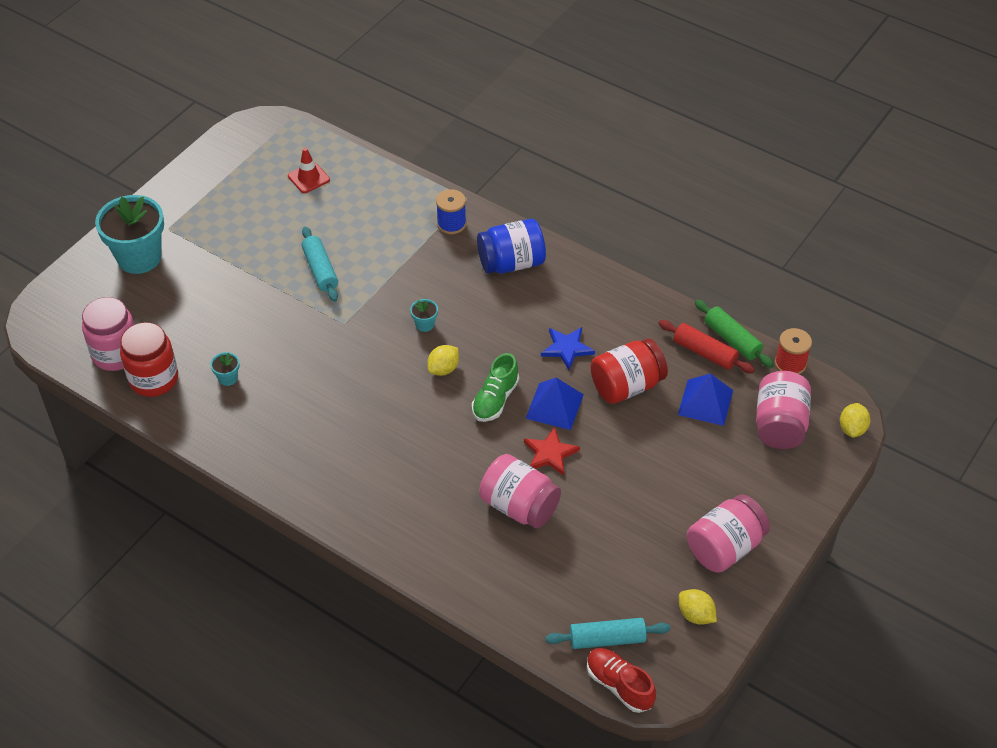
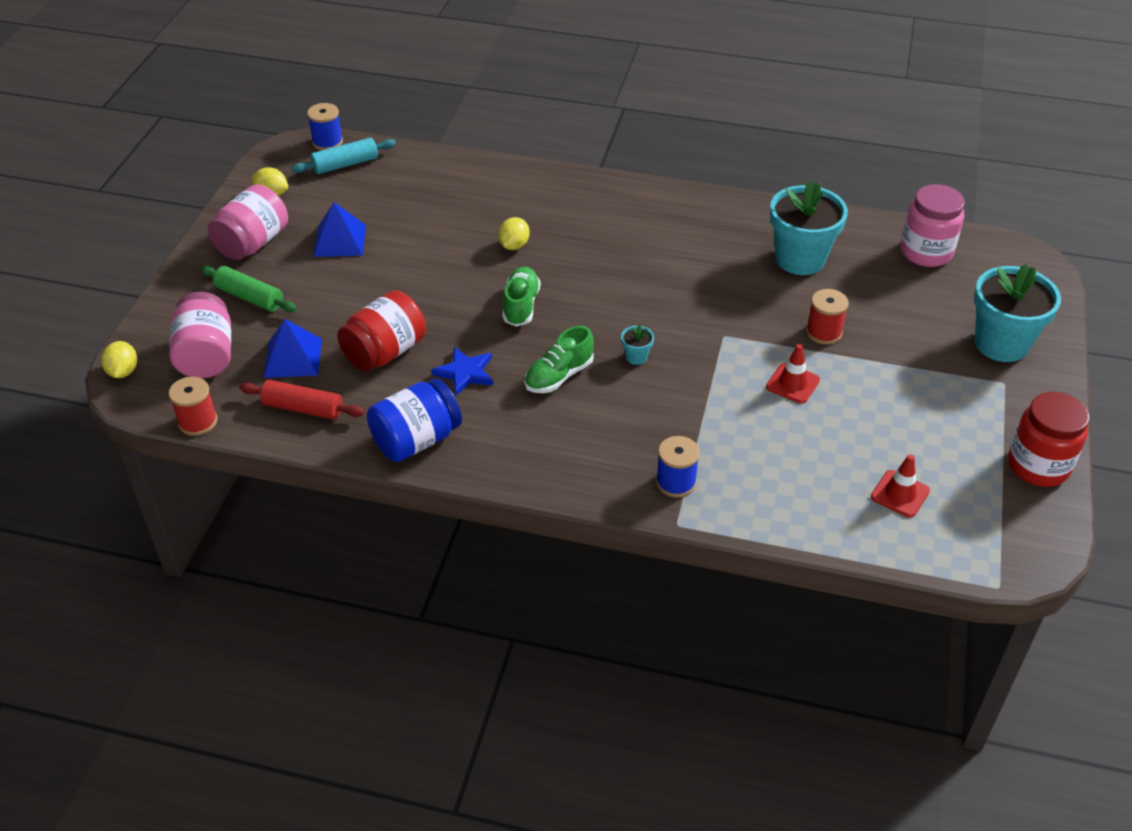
camera: 160 degrees right, 5 degrees down
red jar [120,322,178,397] -> red jar moved to [1008,392,1089,487]
turquoise flower pot [210,352,239,386] -> turquoise flower pot [770,181,848,275], size x2.46
turquoise rolling pin [302,227,338,302] -> red traffic cone [766,344,820,403]
yellow lemon [427,345,459,376] -> yellow lemon moved to [498,217,530,250]
blue jar [477,219,546,274] -> blue jar moved to [367,378,462,462]
pink jar [479,454,561,529] -> none
red star [524,427,580,475] -> none
blue pyramid [525,378,584,430] -> blue pyramid moved to [313,202,366,257]
red shoe [587,648,656,713] -> blue spool [307,103,343,150]
green rolling pin [695,300,774,368] -> green rolling pin moved to [200,265,297,313]
none -> green shoe [524,326,594,393]
none -> red spool [806,289,849,344]

